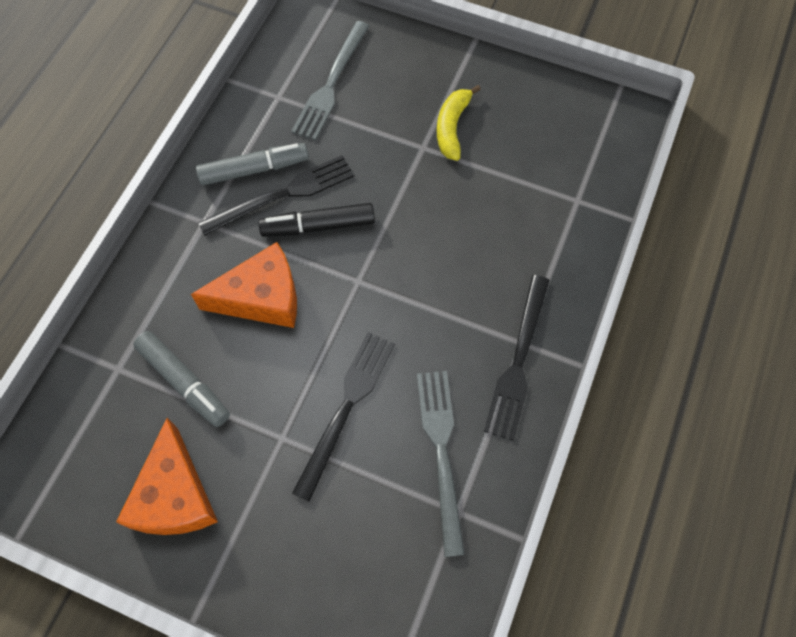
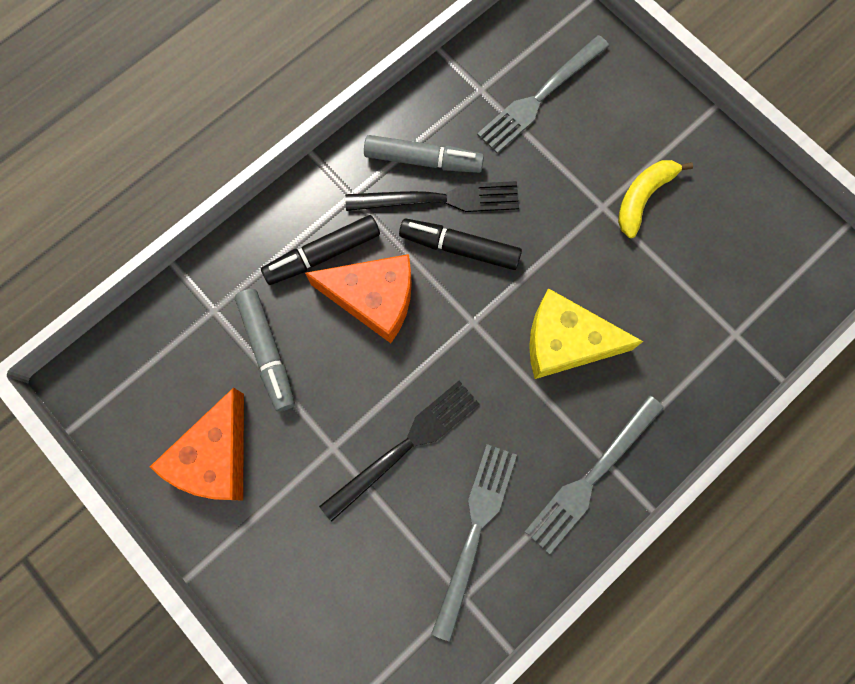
camera: 25 degrees right, 10 degrees up
black fork [484,275,550,441] -> grey fork [525,395,664,554]
none -> black marker [261,215,380,285]
none -> yellow cheese [529,288,644,379]

